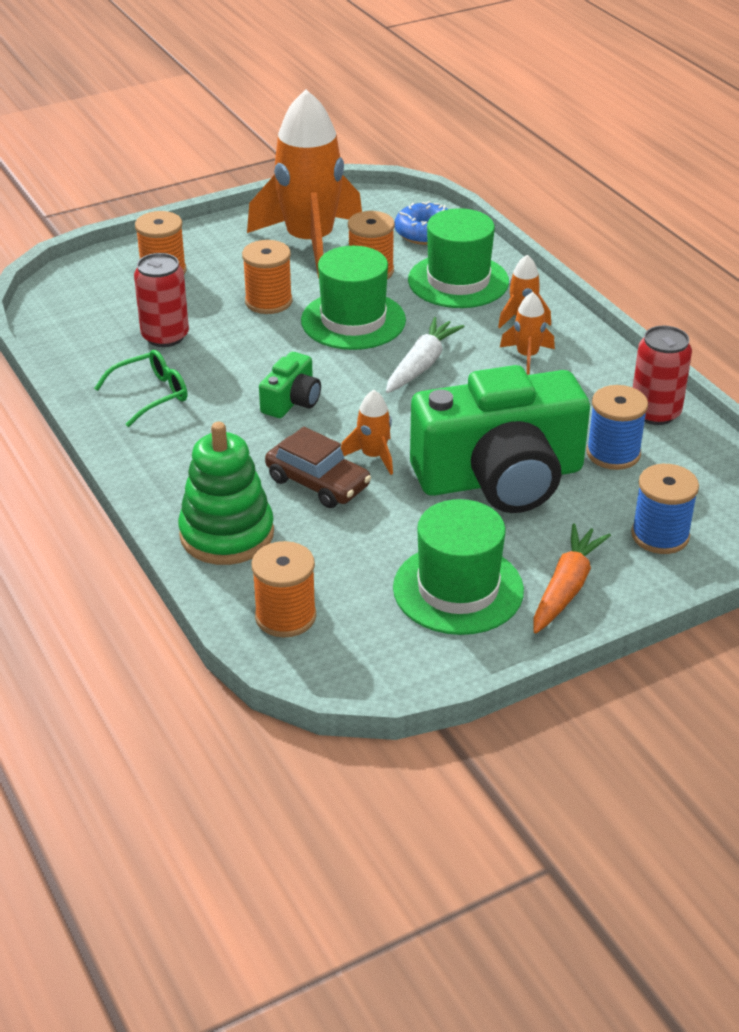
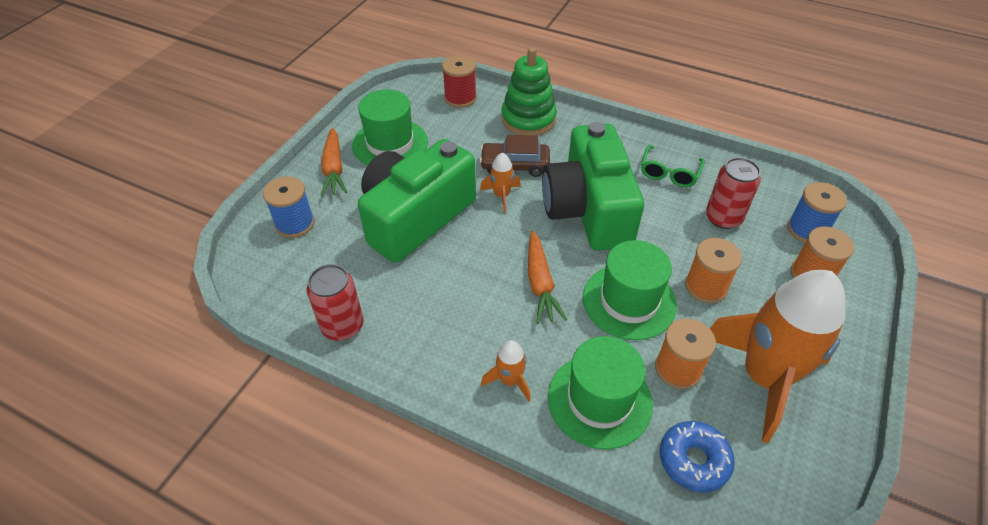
camera: 145 degrees right, 10 degrees up
orange spool [251,541,316,637] -> red spool [442,55,477,108]
green camera [259,352,321,418] -> green camera [542,122,644,251], size x2.34
white carrot [386,317,465,393] -> orange carrot [528,231,567,324]
orange rocket [500,292,555,374] -> none
blue spool [586,385,648,470] -> blue spool moved to [787,182,847,243]

